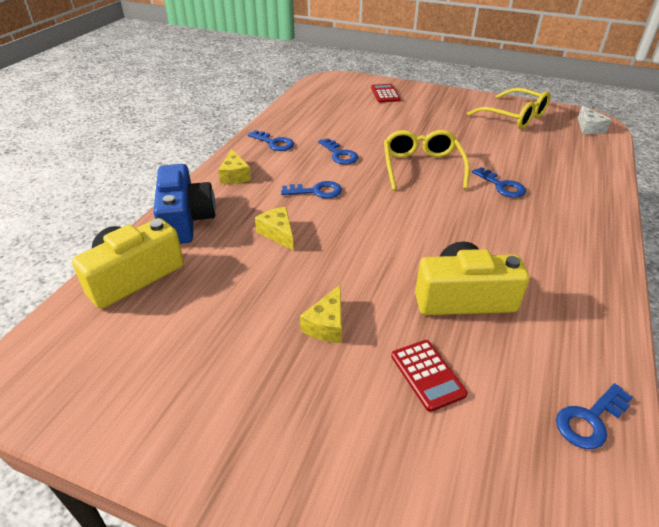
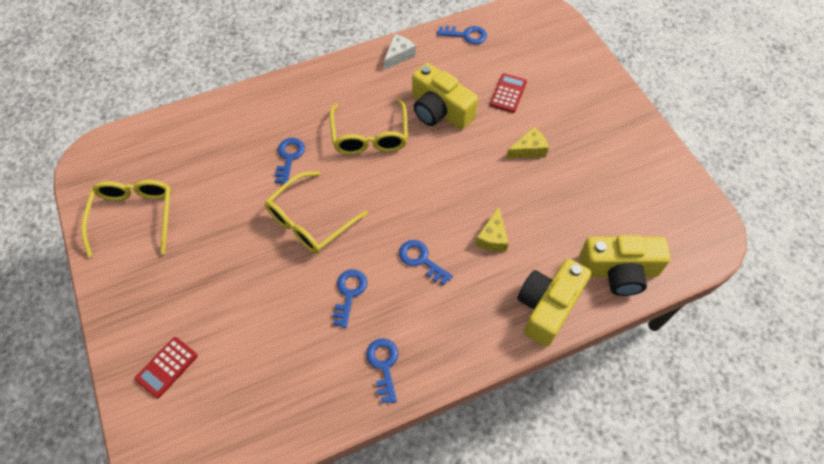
camera: 135 degrees left, 20 degrees up
blue camera [153,164,216,244] -> yellow camera [517,259,591,347]
yellow cheese [218,149,251,184] -> none
white cheese [578,105,612,134] -> white cheese moved to [384,34,416,70]
none -> yellow glasses [330,99,408,155]

